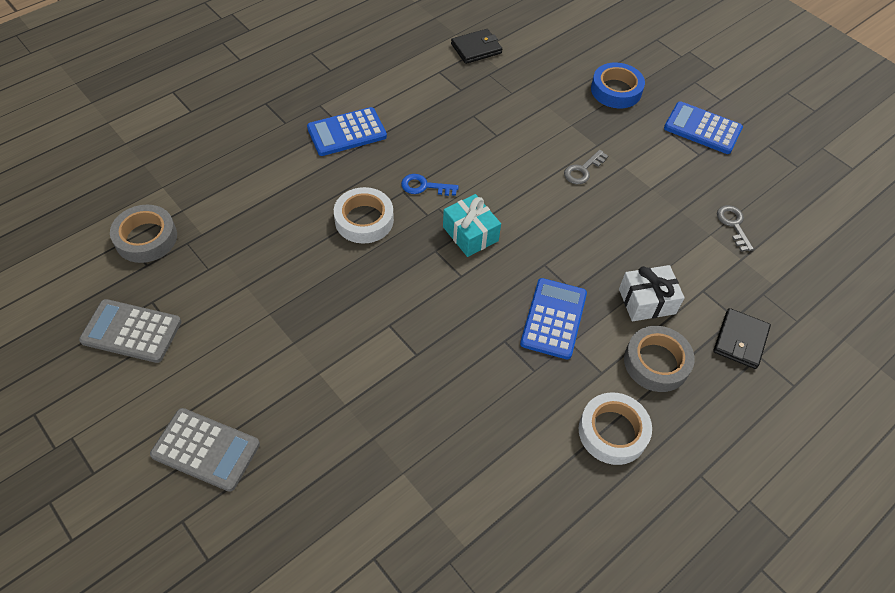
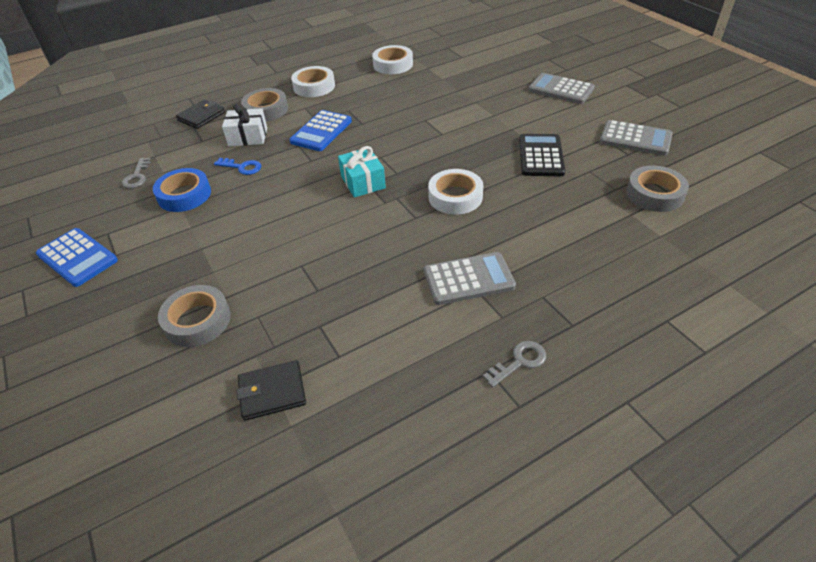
camera: 165 degrees left, 10 degrees down
blue calculator [307,107,387,156] -> grey calculator [424,252,516,305]
blue key [401,174,459,196] -> blue key moved to [214,158,261,175]
grey key [564,150,608,184] -> grey key moved to [483,341,546,388]
blue tape [591,63,645,108] -> blue tape moved to [153,168,211,212]
none -> grey tape [158,285,231,347]
none -> white tape [372,45,413,74]
none -> black calculator [519,134,565,176]

